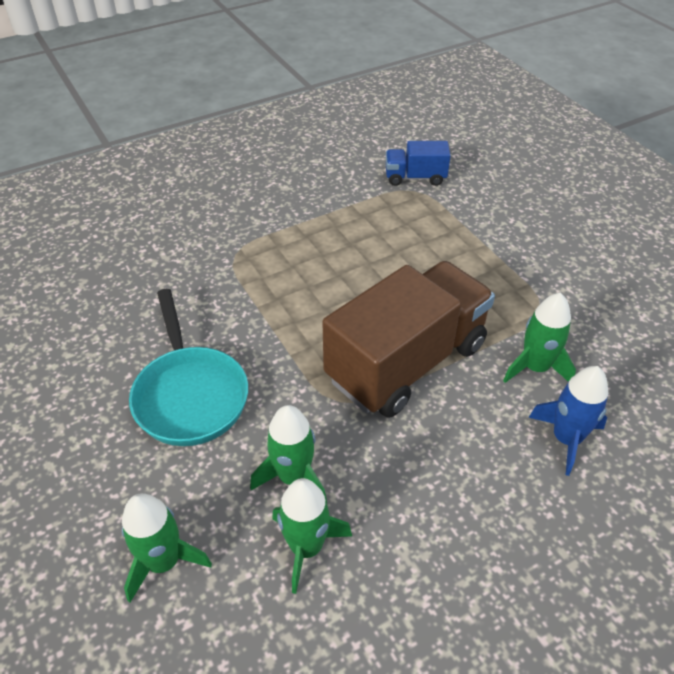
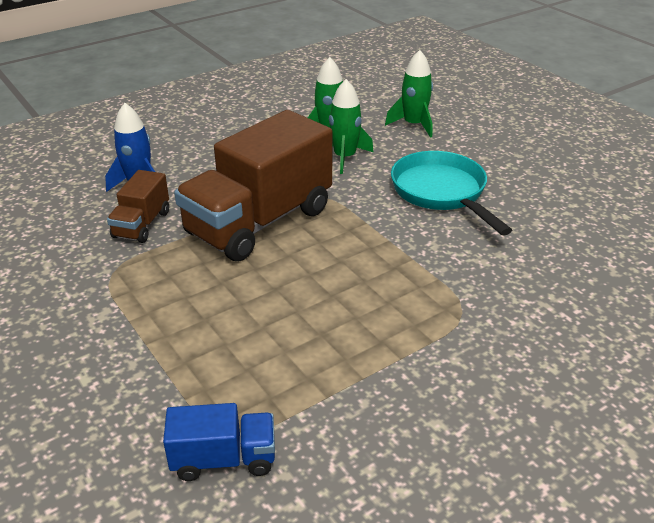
camera: 175 degrees right, 10 degrees down
green rocket [503,293,576,383] -> brown truck [107,170,169,243]

